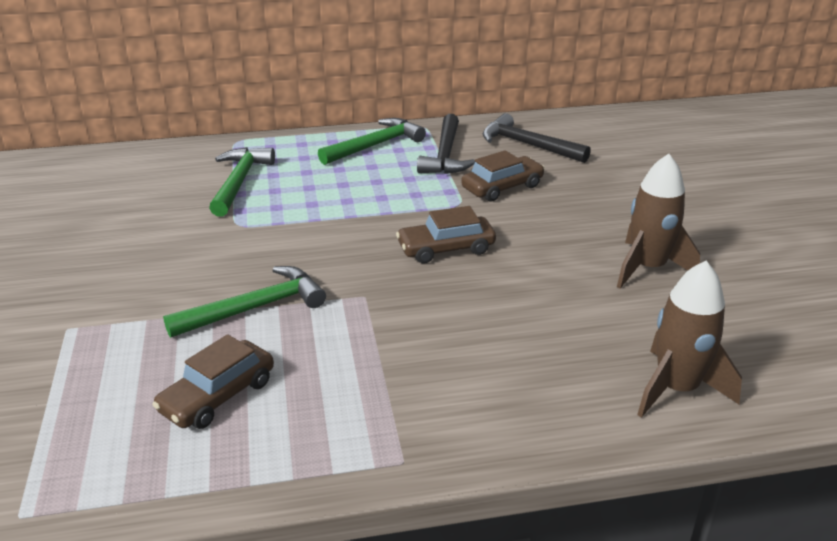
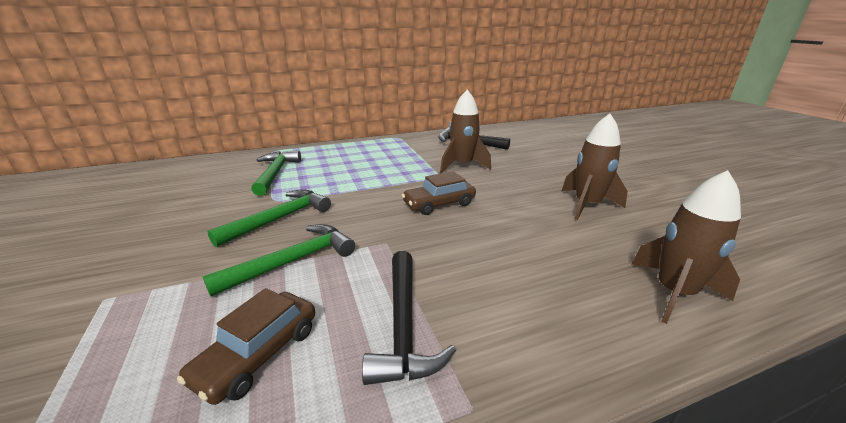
camera: 10 degrees left, 5 degrees down
green hammer [318,118,426,165] -> green hammer moved to [207,189,331,247]
black hammer [417,114,475,174] -> black hammer moved to [362,251,456,385]
brown car [461,150,545,202] -> brown rocket [440,90,491,173]

